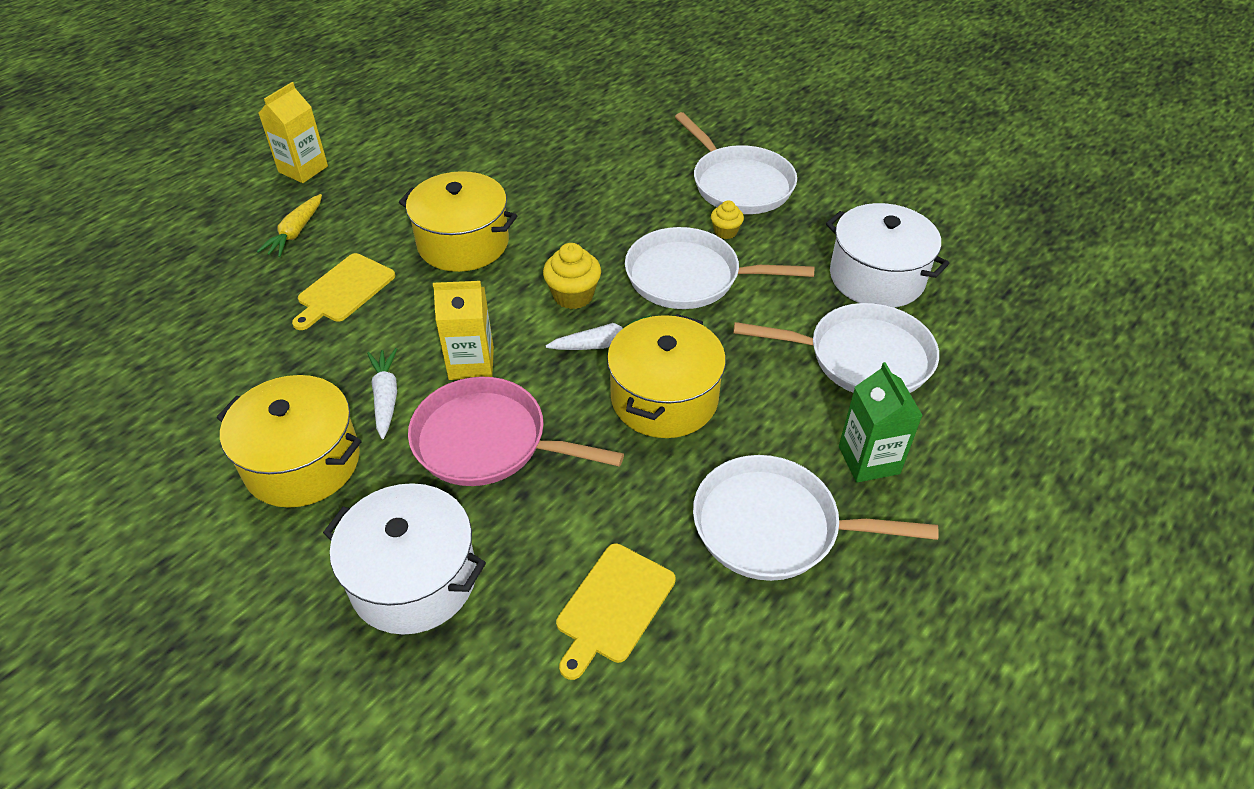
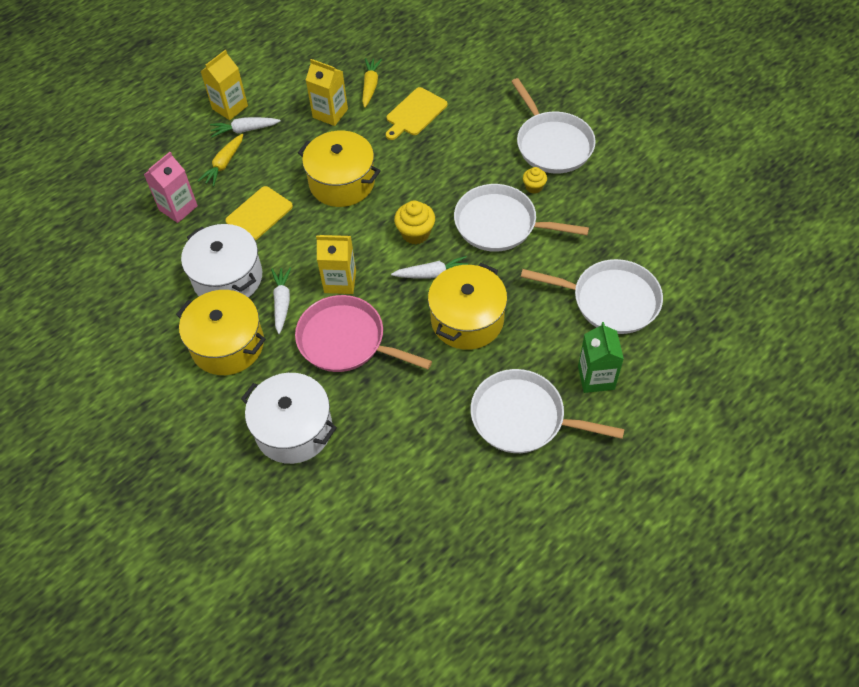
camera: 10 degrees right, 10 degrees up
yellow cutting board [556,543,676,680] -> yellow cutting board moved to [386,87,448,140]
white pot [826,203,950,308] -> white pot moved to [181,224,262,298]
none -> pink carton [144,152,198,223]
none -> white carrot [210,117,281,137]
none -> yellow carton [306,59,348,126]
none -> yellow carrot [362,58,382,108]

